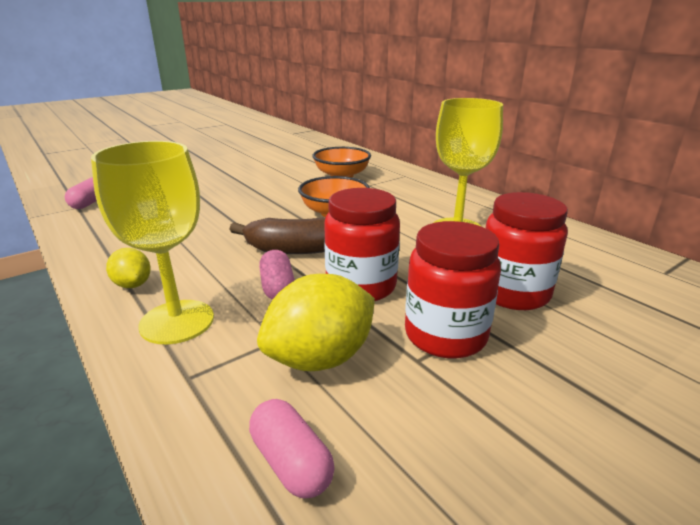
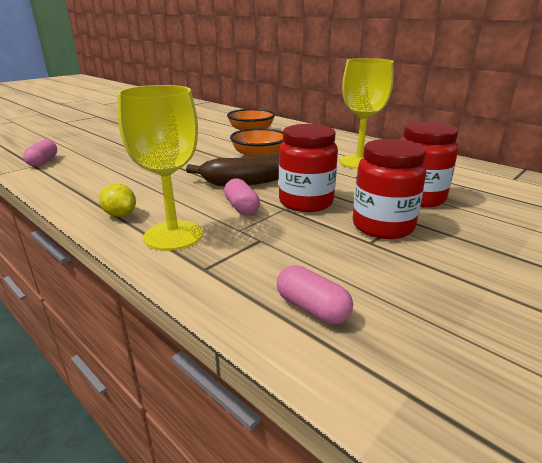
camera: 10 degrees left, 0 degrees up
yellow lemon [257,274,375,371] -> none

